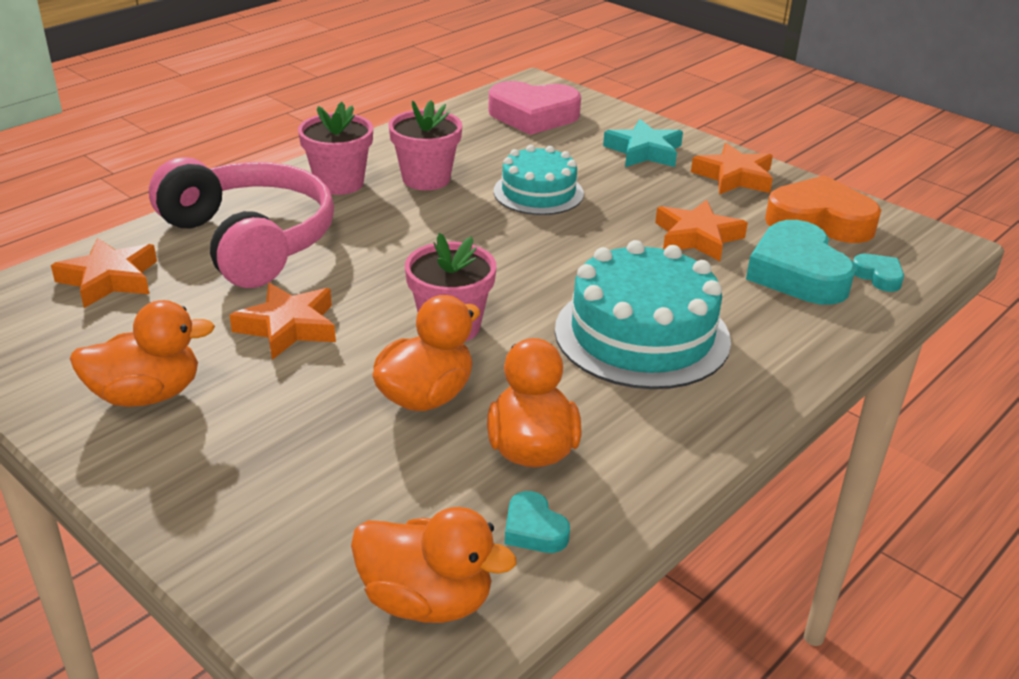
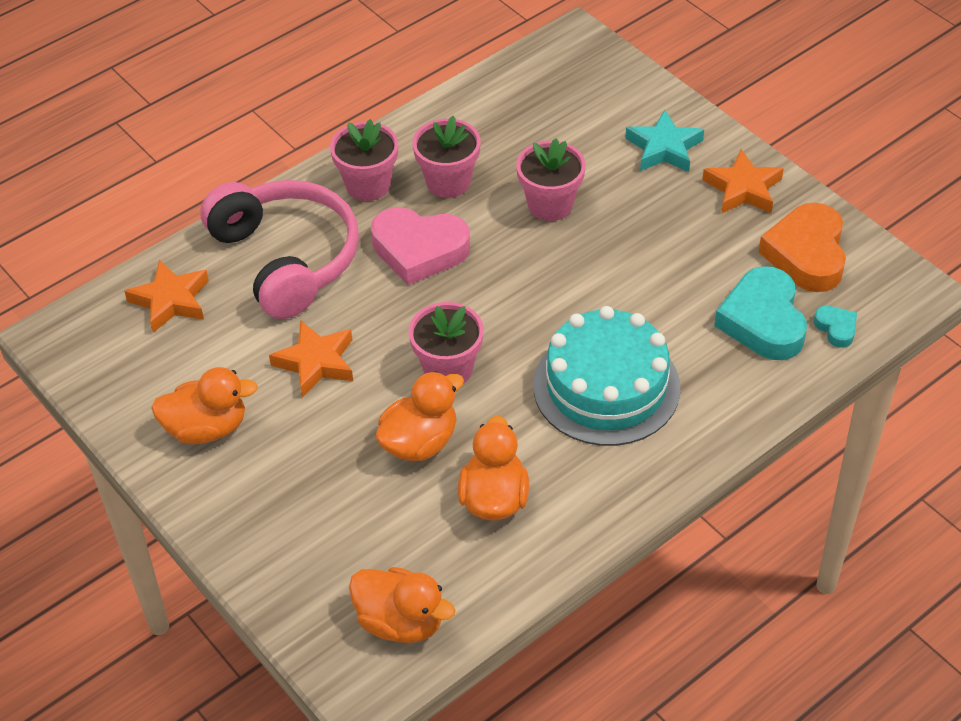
camera: 10 degrees right, 15 degrees up
pink heart [488,81,581,135] -> pink heart moved to [371,207,470,285]
turquoise cake [494,145,584,215] -> pink flower pot [516,138,585,221]
turquoise heart [505,491,570,553] -> none
orange star [655,200,748,261] -> none
orange heart [765,175,881,243] -> orange heart turned 105 degrees counterclockwise [759,203,846,292]

